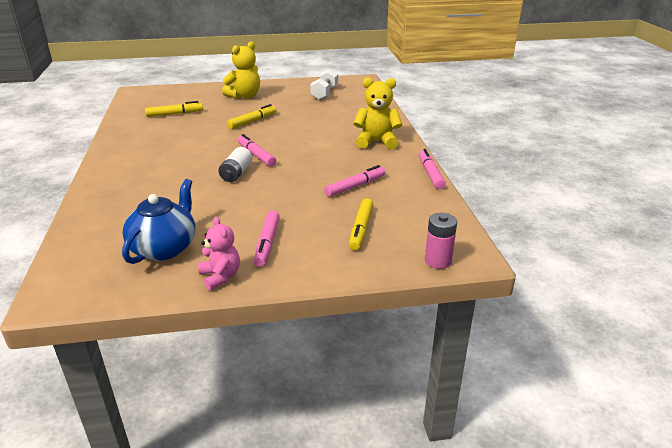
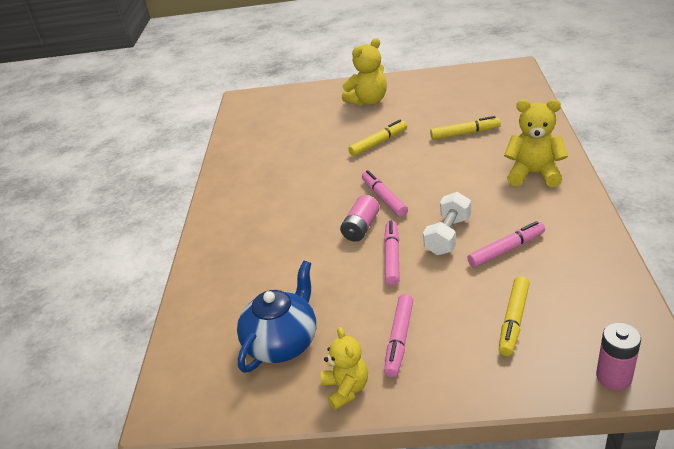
camera: 15 degrees right, 5 degrees up
yellow marker [145,101,203,117] -> yellow marker moved to [430,116,501,140]
pink teddy bear [198,216,240,290] -> yellow teddy bear [321,327,368,410]
white battery [218,147,252,182] -> pink battery [340,195,380,242]
white dumbbell [310,69,338,100] -> white dumbbell moved to [423,192,471,255]
pink marker [419,149,446,189] -> pink marker moved to [384,220,400,286]

